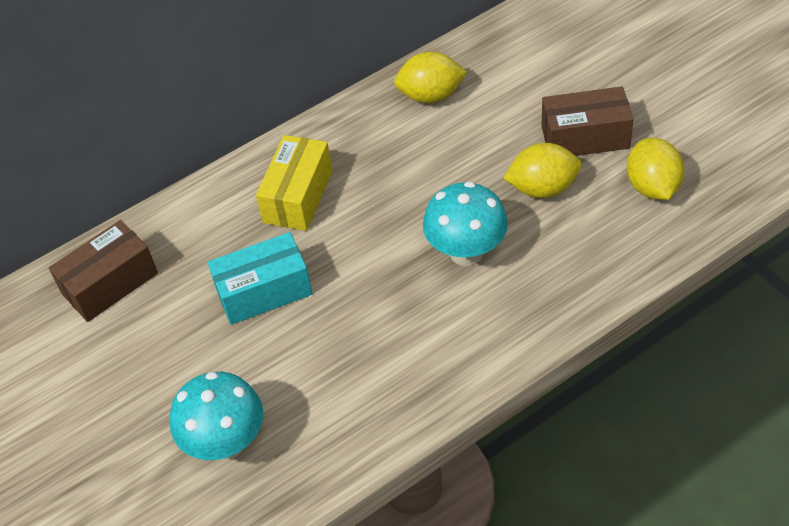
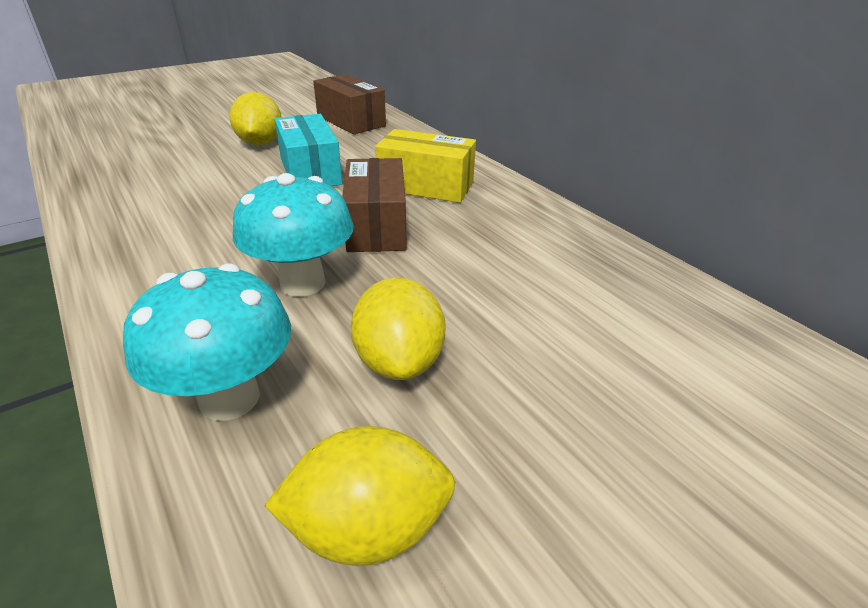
camera: 85 degrees right, 15 degrees down
turquoise mushroom [170,372,263,460] -> turquoise mushroom moved to [123,264,291,421]
yellow lemon [394,52,467,104] -> yellow lemon moved to [229,92,282,145]
brown box [541,86,633,156] -> brown box moved to [342,158,407,252]

